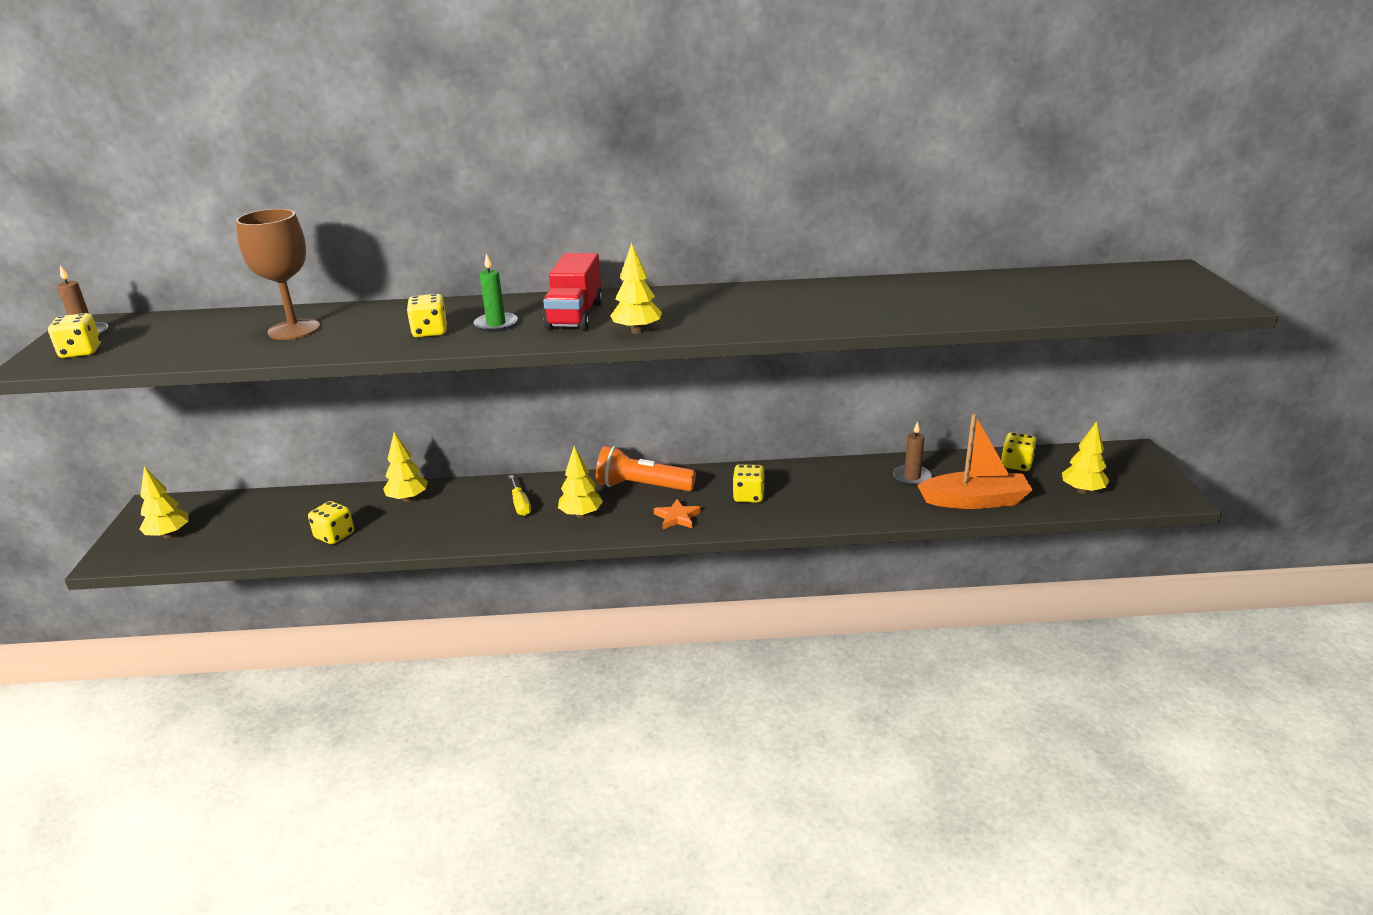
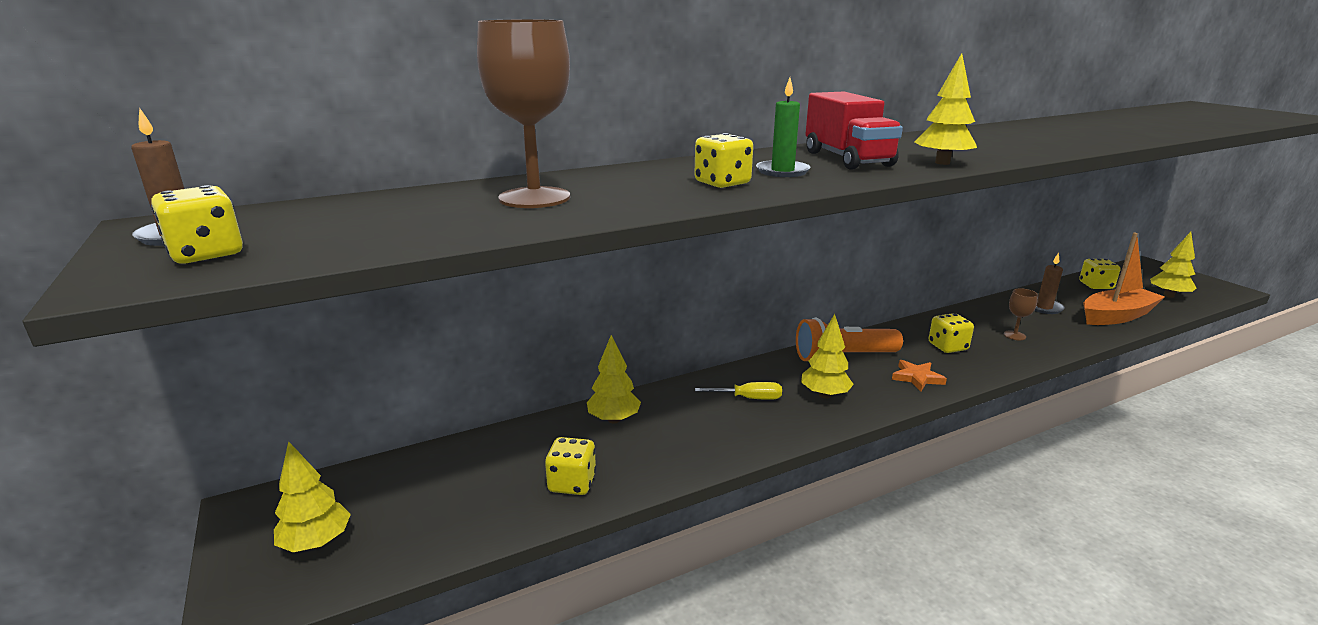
camera: 25 degrees left, 5 degrees down
yellow screwdriver [509,475,531,516] -> yellow screwdriver turned 45 degrees counterclockwise [695,382,782,400]
none -> brown goblet [1004,288,1038,340]

